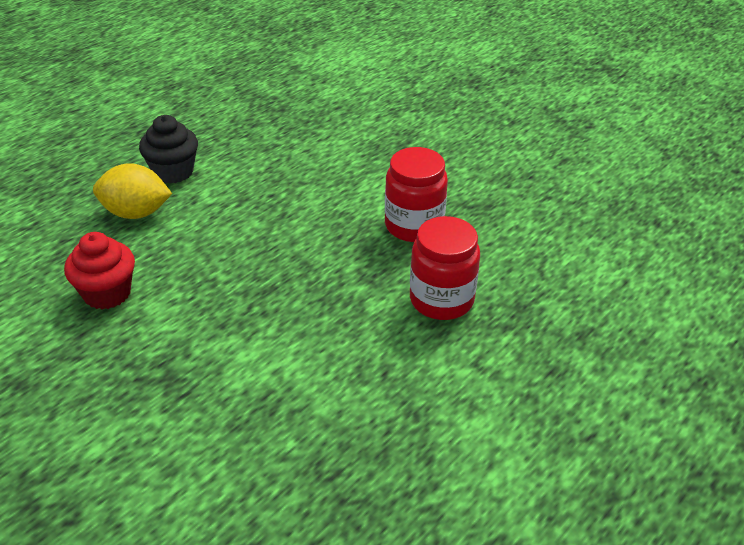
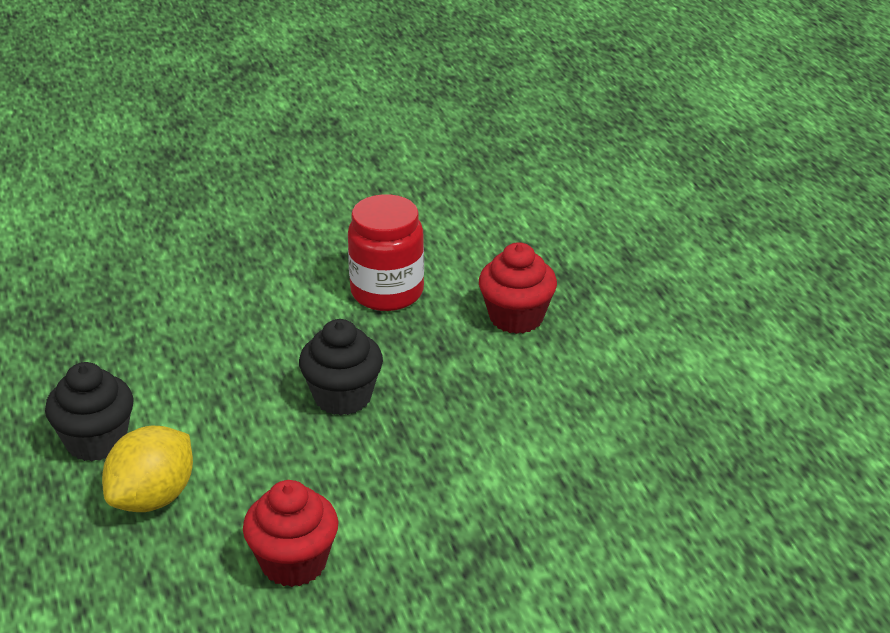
camera: 60 degrees left, 5 degrees down
red jar [410,216,480,320] -> red cupcake [479,242,557,334]
none -> black cupcake [299,319,383,415]

